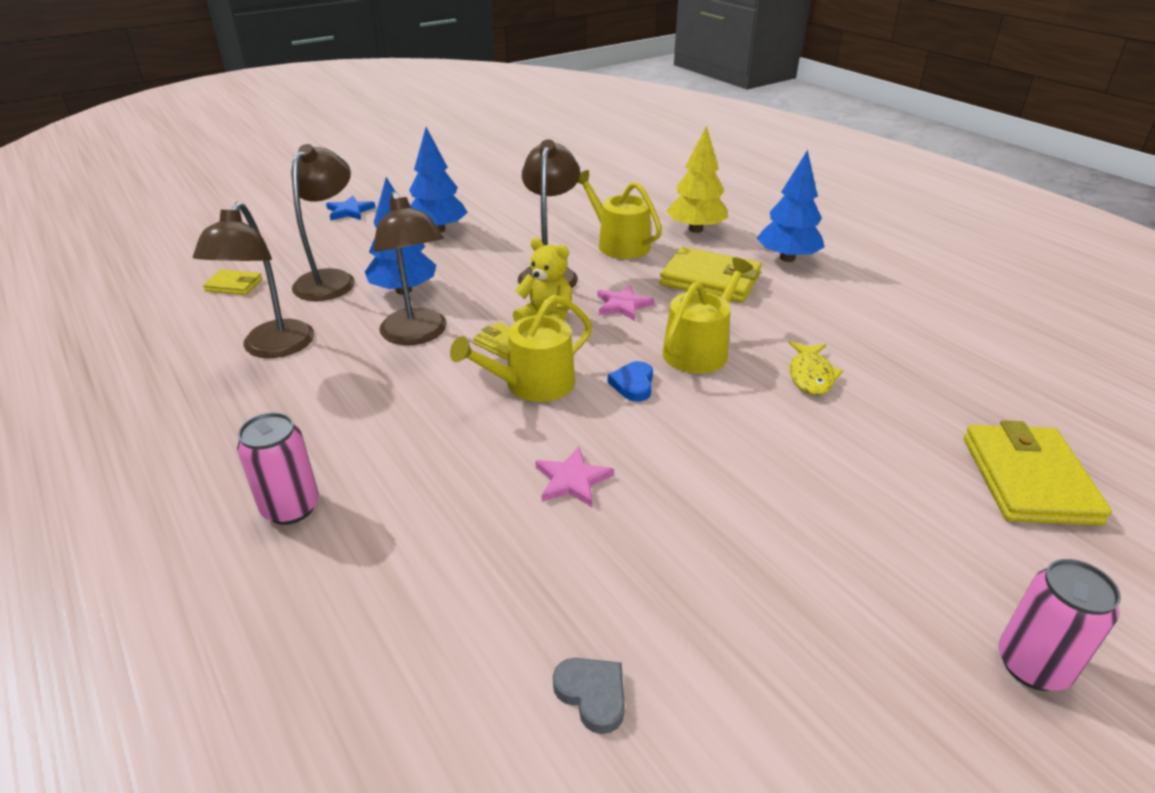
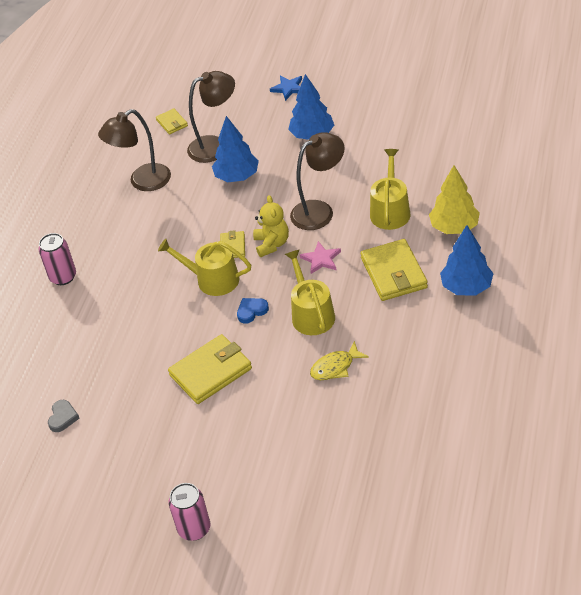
camera: 55 degrees right, 10 degrees up
brown lamp [373,191,447,345] -> none
pink star [535,447,614,507] -> none
yellow watering can [662,257,753,374] -> yellow watering can turned 105 degrees counterclockwise [285,250,335,335]
yellow wallet [964,420,1112,526] -> yellow wallet moved to [168,334,252,404]

